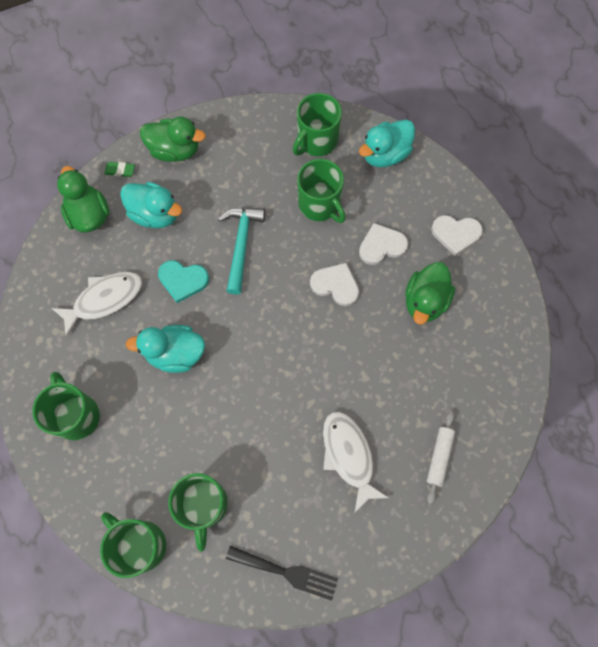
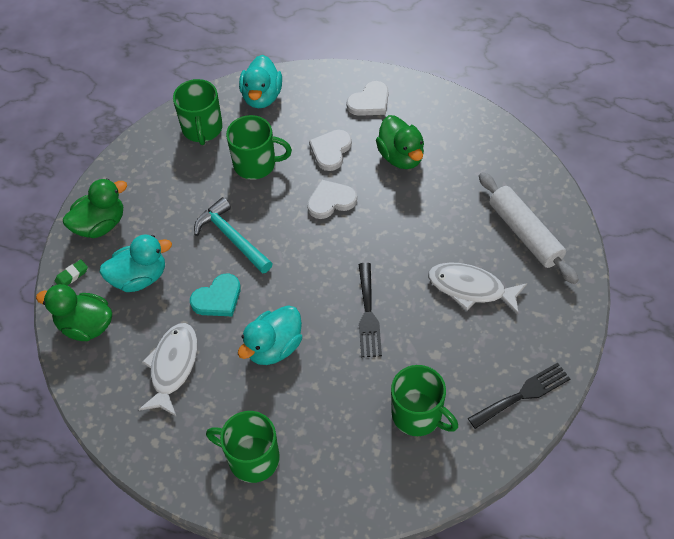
camera: 45 degrees left, 15 degrees down
green mug [100,512,166,578] -> none
white rolling pin [427,411,455,504] -> white rolling pin [479,172,579,284], size x1.72
none -> black fork [359,263,382,357]

